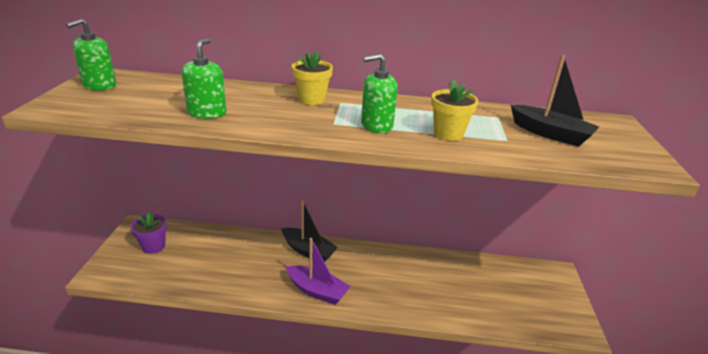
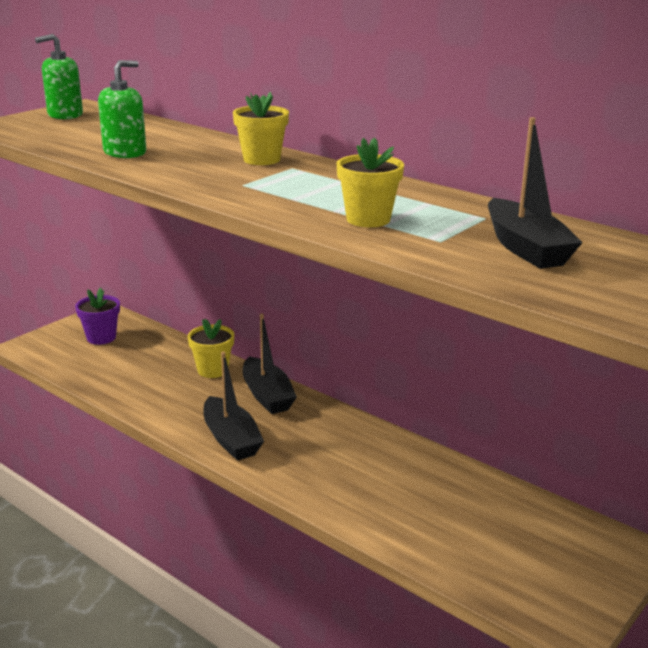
camera: 35 degrees right, 5 degrees down
purple boat [286,238,351,305] -> black boat [203,352,264,461]
green soap dispenser [361,54,398,133] -> none
none -> yellow flower pot [188,319,234,378]

